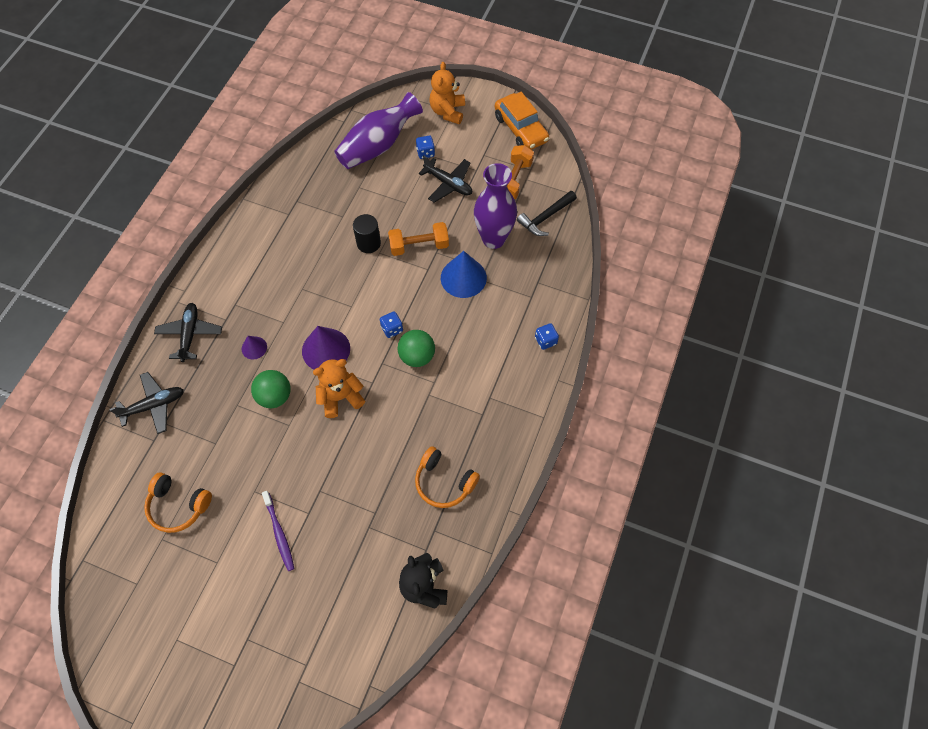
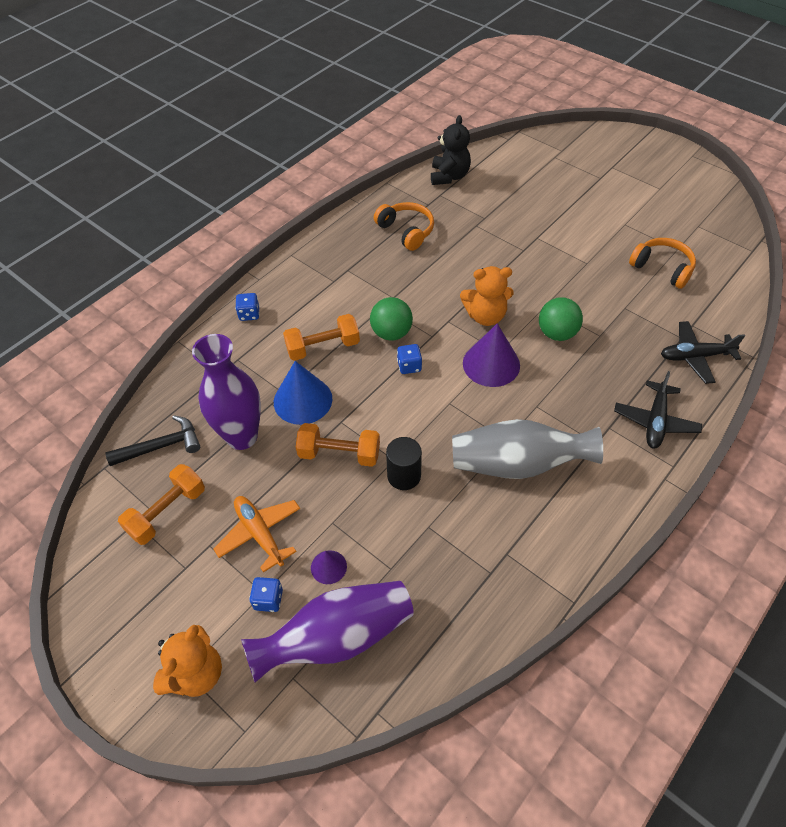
camera: 160 degrees left, 10 degrees down
purple cone [242,336,267,360] -> purple cone moved to [311,550,347,584]
purple toothbrush [262,491,294,571] -> none
black plane [419,156,472,203] -> orange plane [213,496,300,573]
orange car [495,92,549,150] -> none
none -> orange dumbbell [283,314,360,361]
none -> grey vase [452,419,603,479]

